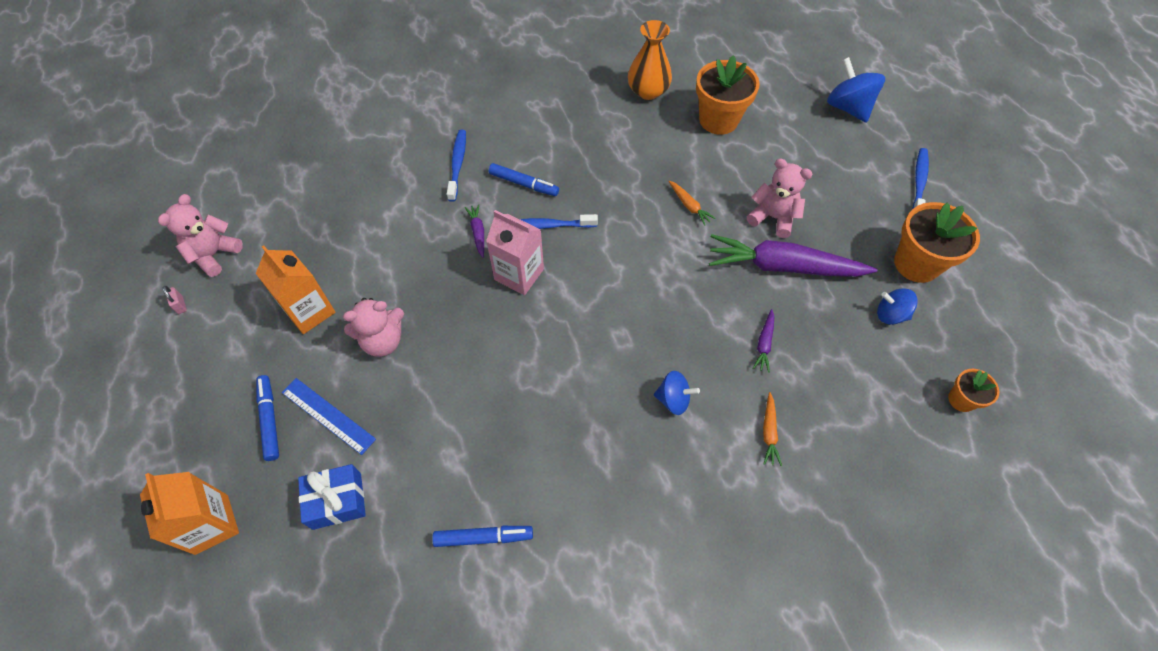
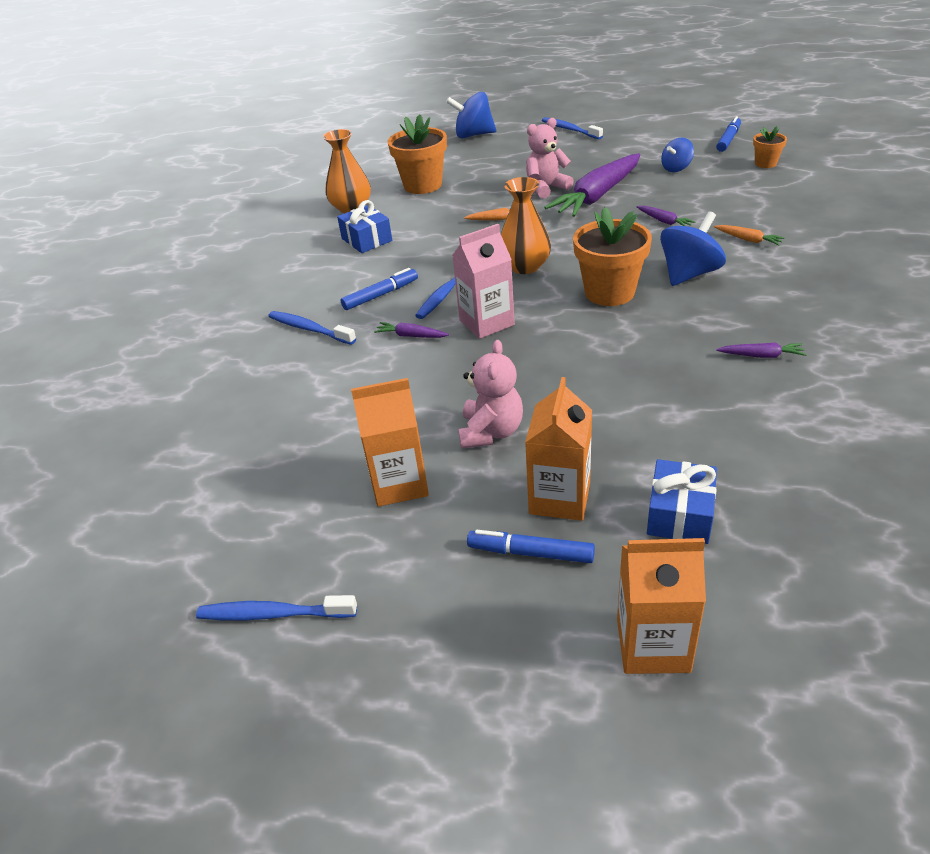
camera: 55 degrees left, 20 degrees down
pink teddy bear [158,194,243,277] -> none
pink padlock [163,286,187,314] -> blue toothbrush [196,595,357,620]
blue ruler [282,378,376,455] -> orange carton [525,377,592,521]
blue marker [432,526,533,547] -> blue marker moved to [716,116,741,152]
blue spinning top [654,371,700,415] -> blue spinning top [660,211,726,286], size x1.63
orange flower pot [894,202,980,283] -> orange flower pot moved to [573,207,652,306]
none -> blue gift [337,200,392,253]
none -> orange vase [501,177,551,274]
none -> purple carrot [716,343,807,358]

